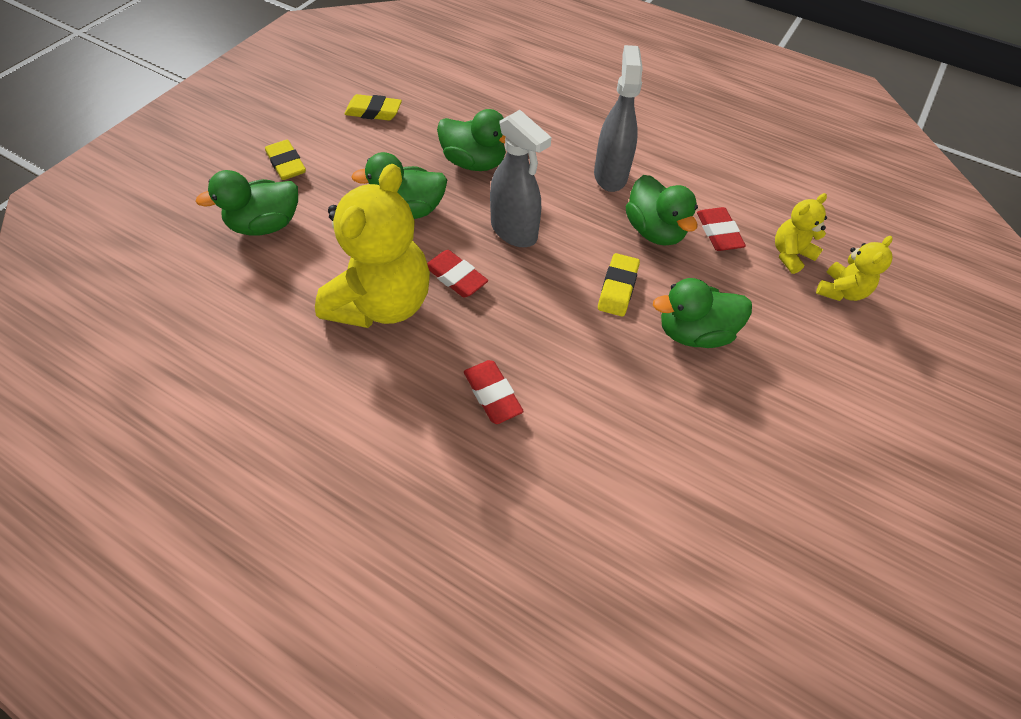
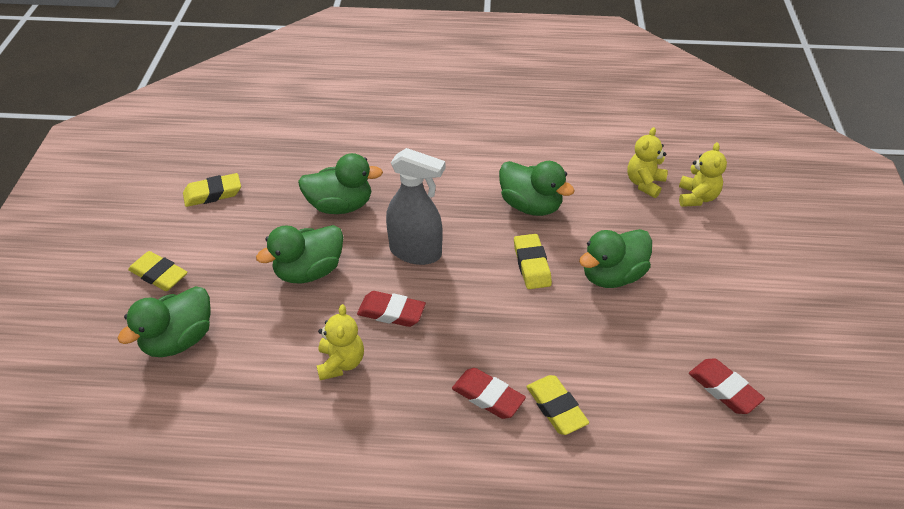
camera: 25 degrees left, 10 degrees down
yellow teddy bear [315,164,430,328] -> yellow teddy bear [317,304,364,380], size x0.47
grey spray bottle [594,45,643,192] -> none
red eraser [697,207,746,251] -> red eraser moved to [689,358,765,414]
none -> yellow eraser [526,375,589,435]

